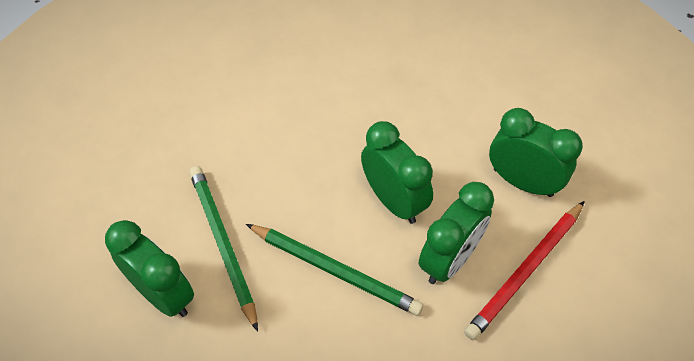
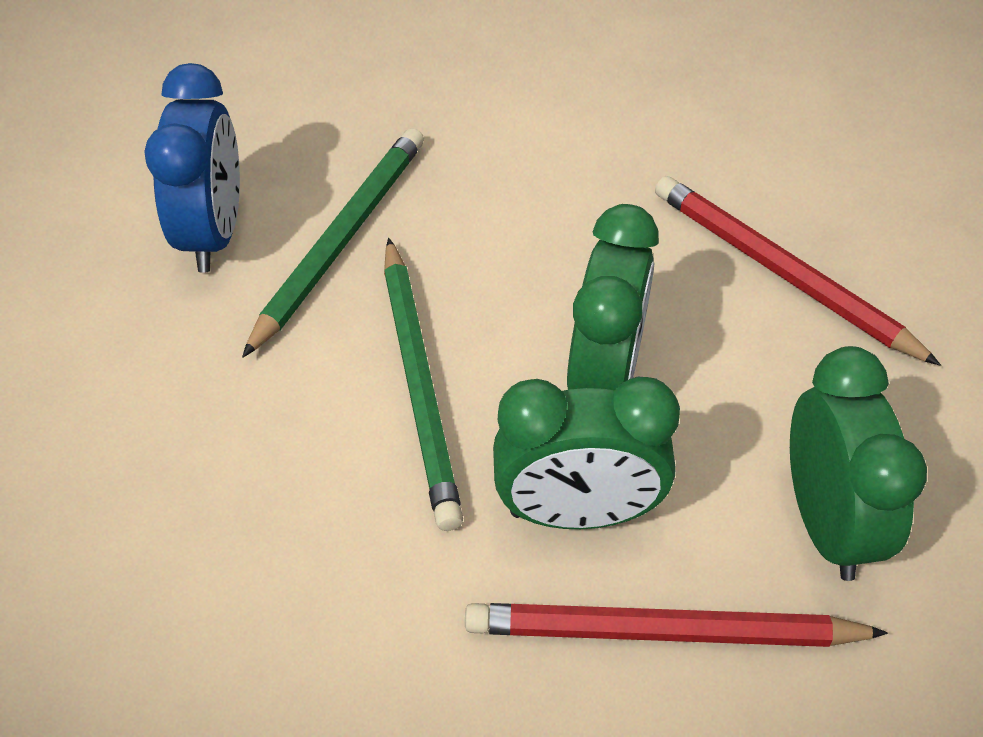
camera: 50 degrees right, 5 degrees down
green clock [105,220,194,317] -> blue clock [144,63,240,273]
none -> red pencil [655,176,941,366]

